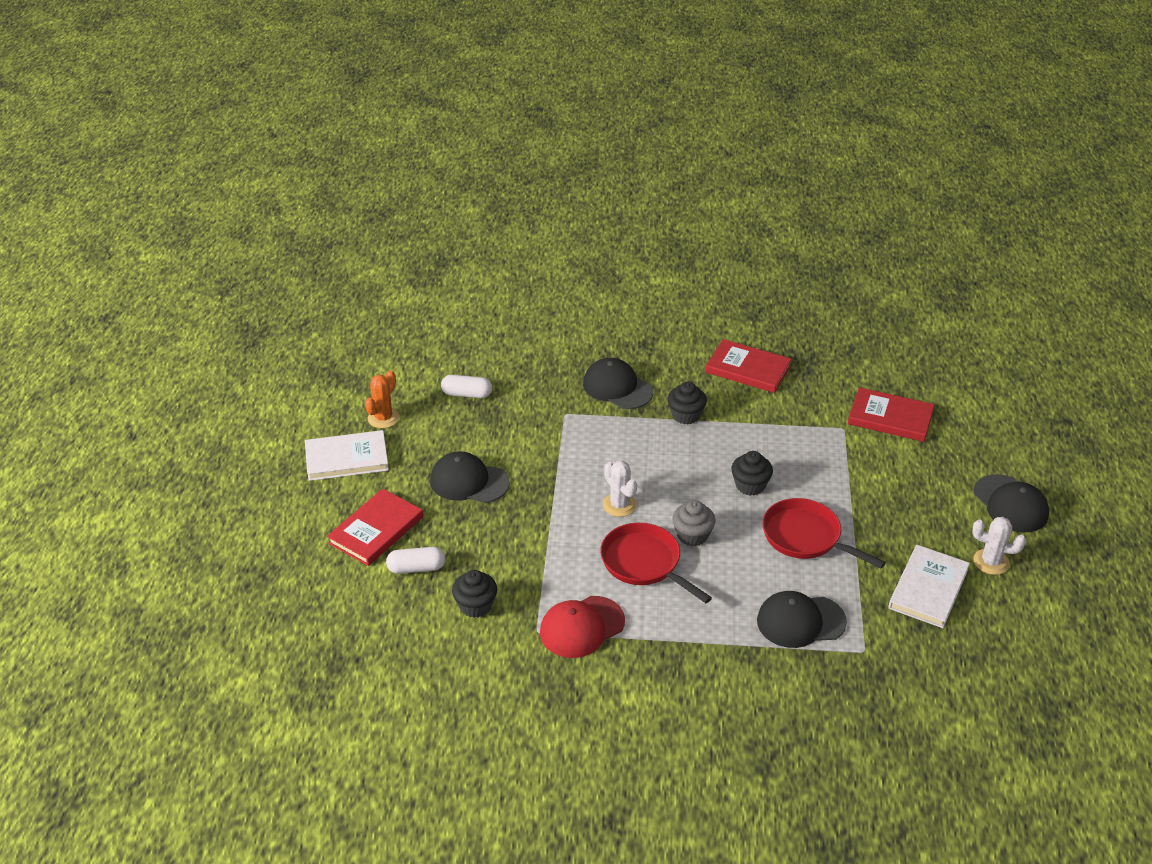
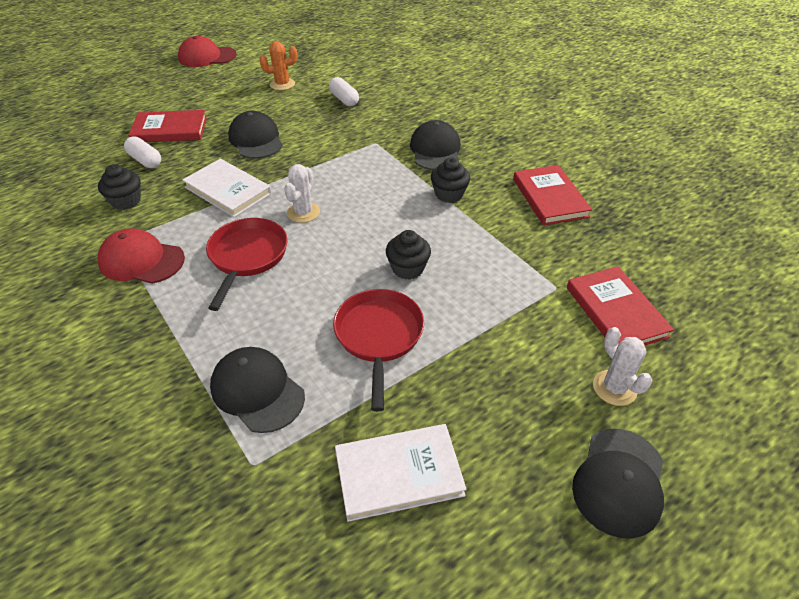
camera: 50 degrees right, 5 degrees up
white book [305,430,389,481] -> white book moved to [183,159,272,217]
grey cupcake [672,500,716,546] -> none
white cactus [972,517,1026,575] -> white cactus moved to [593,327,653,406]
none -> red cap [178,36,237,67]

